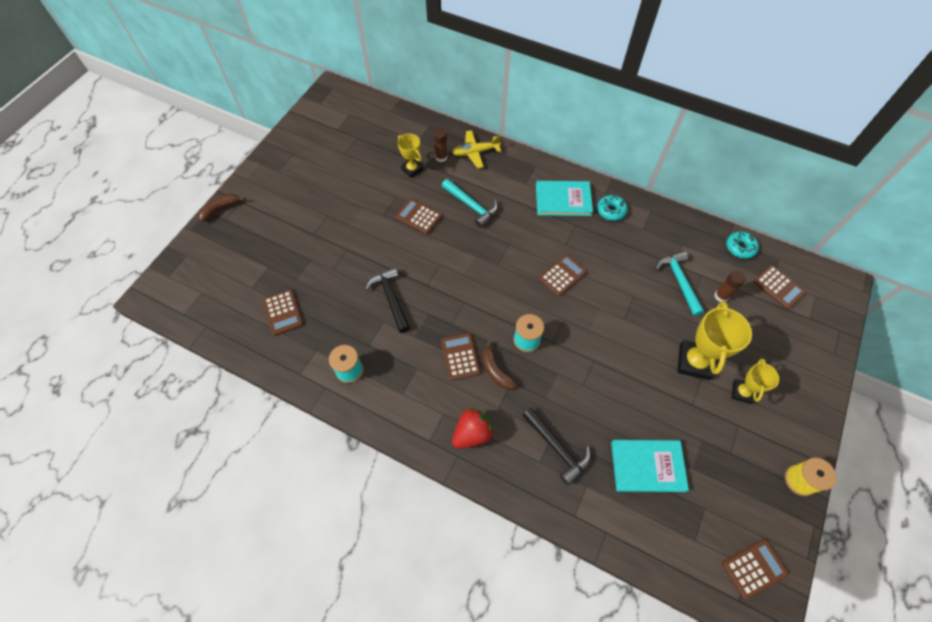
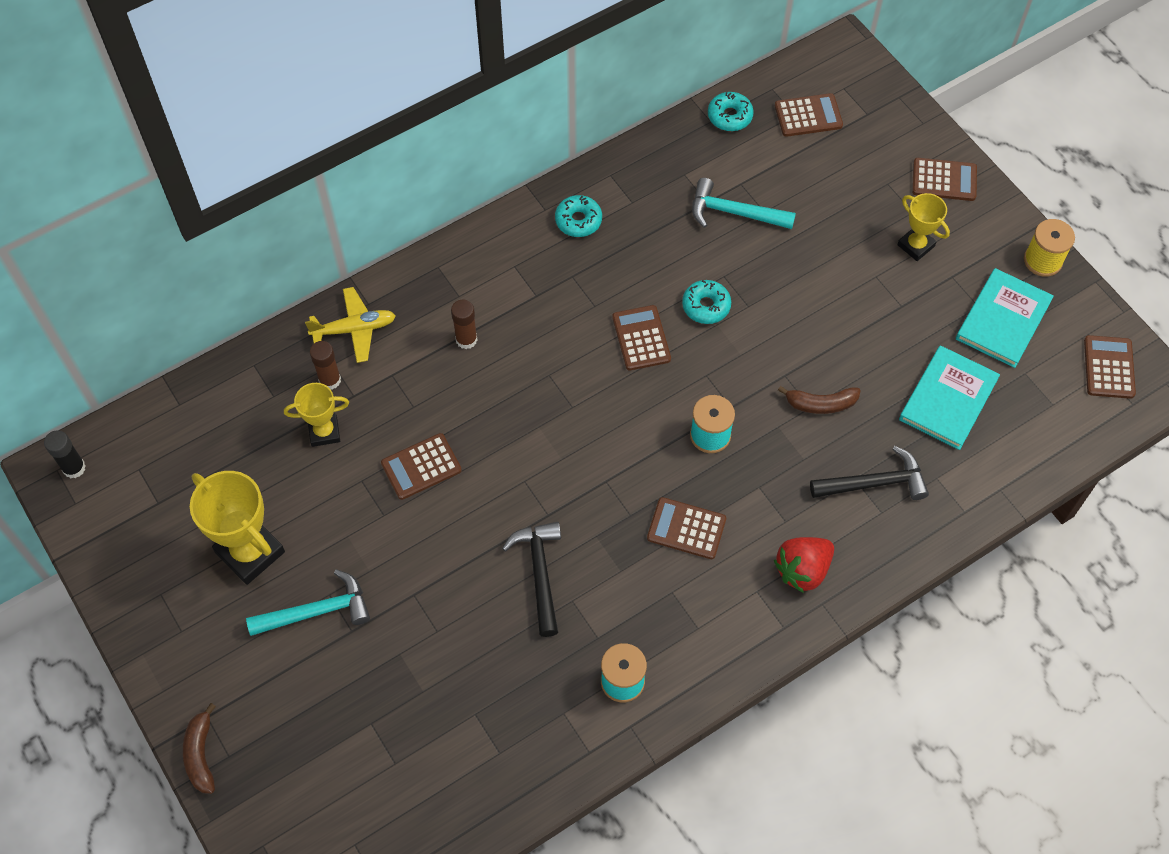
camera: 60 degrees left, 0 degrees up
brown calculator [263,290,303,336] -> brown calculator moved to [912,158,977,201]
black hammer [365,267,410,333] -> black hammer turned 75 degrees clockwise [502,522,561,637]
turquoise hammer [442,179,498,228] -> turquoise hammer moved to [246,569,370,636]
yellow plane [452,130,501,168] -> yellow plane turned 120 degrees counterclockwise [305,287,396,363]
red strawberry [452,408,494,449] -> red strawberry turned 120 degrees counterclockwise [774,537,834,593]
brown banana [482,341,517,390] -> brown banana moved to [778,386,860,414]
turquoise book [536,181,593,216] -> turquoise book moved to [956,268,1054,368]
yellow trophy [677,301,752,380] -> yellow trophy moved to [190,471,285,585]
brown glue stick [714,270,746,302] -> brown glue stick moved to [451,300,477,349]
none -> black glue stick [44,430,86,478]
none -> turquoise donut [682,280,731,324]

